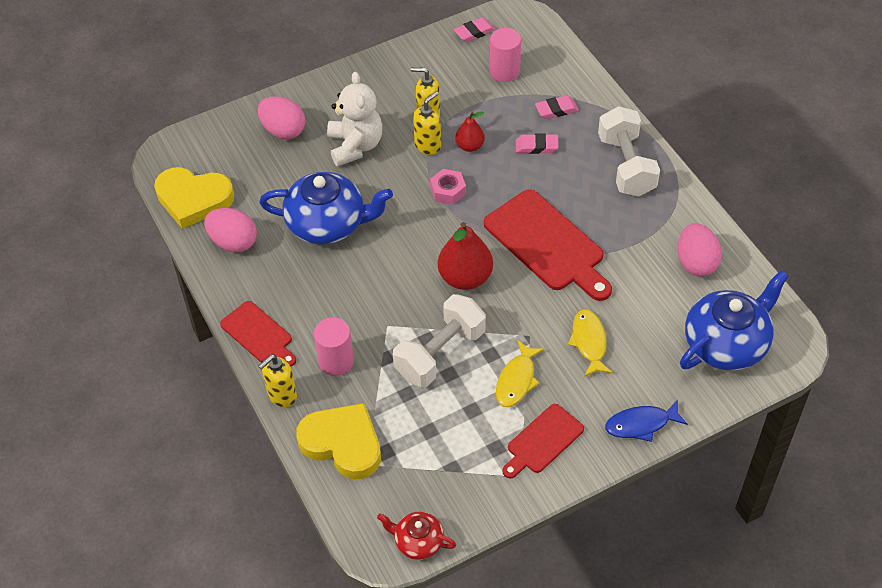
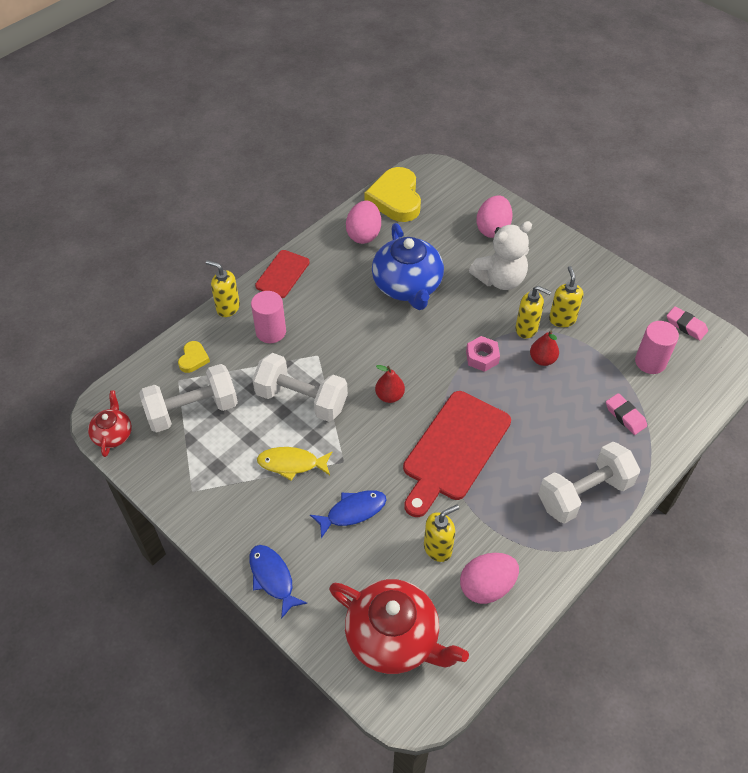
camera: 70 degrees right, 0 degrees up
yellow heart [296,403,381,480] -> yellow heart [178,341,210,373], size x0.47
red pear [438,222,493,290] -> red pear [375,365,405,403], size x0.57
red cutting board [502,404,584,479] -> none
pink eraser [516,133,559,154] -> none
yellow fish [568,309,613,377] -> blue fish [310,490,386,538]
blue teapot [680,270,789,371] -> red teapot [329,579,469,674]
none -> white dumbbell [139,364,238,433]
none -> yellow soap dispenser [424,505,459,562]

